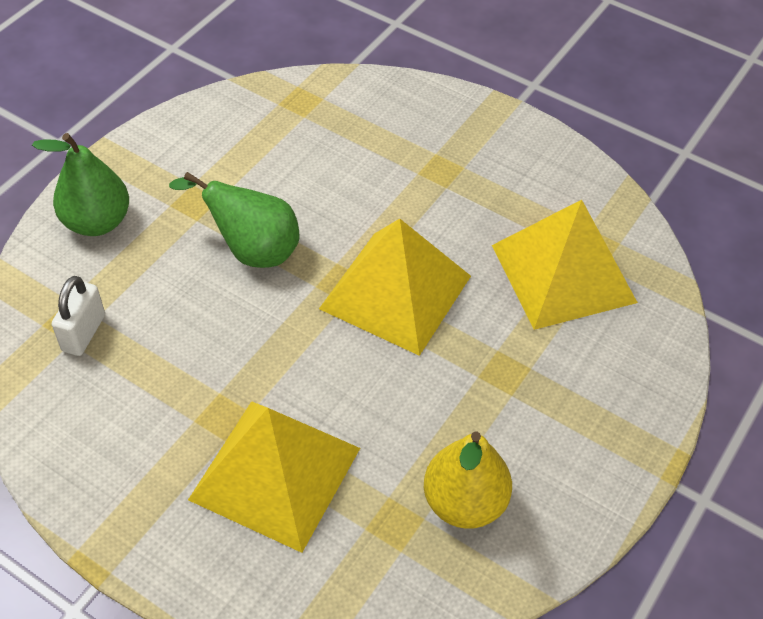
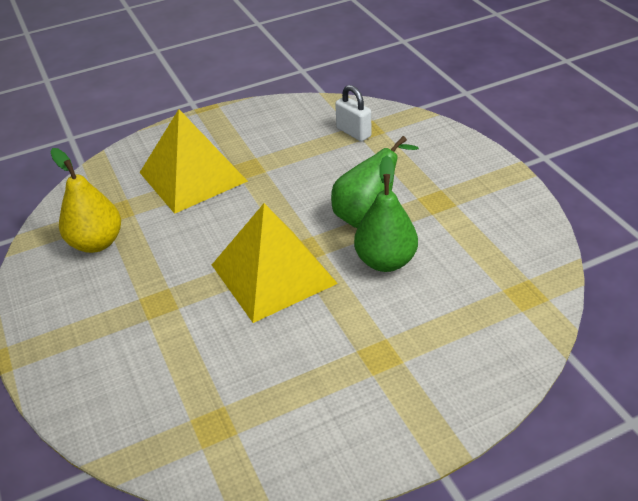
camera: 125 degrees right, 10 degrees down
green pear [32,133,129,236] -> green pear moved to [354,155,418,272]
yellow pyramid [492,200,638,330] -> none

